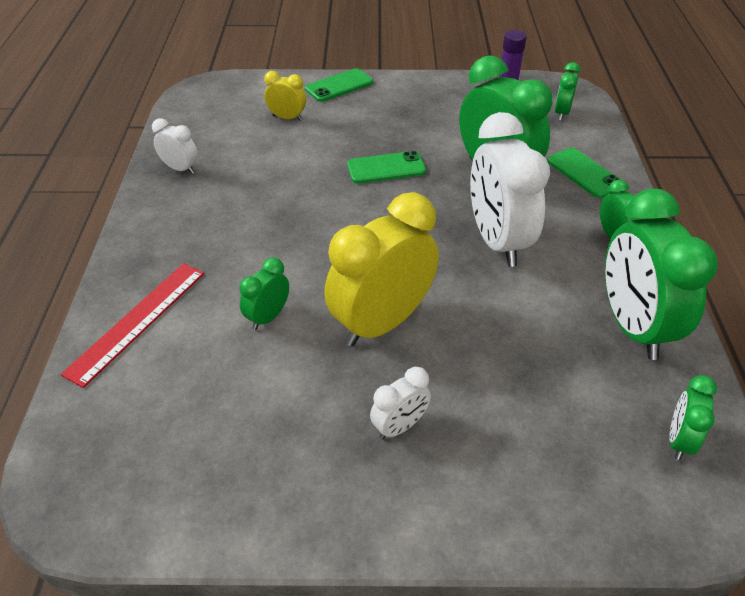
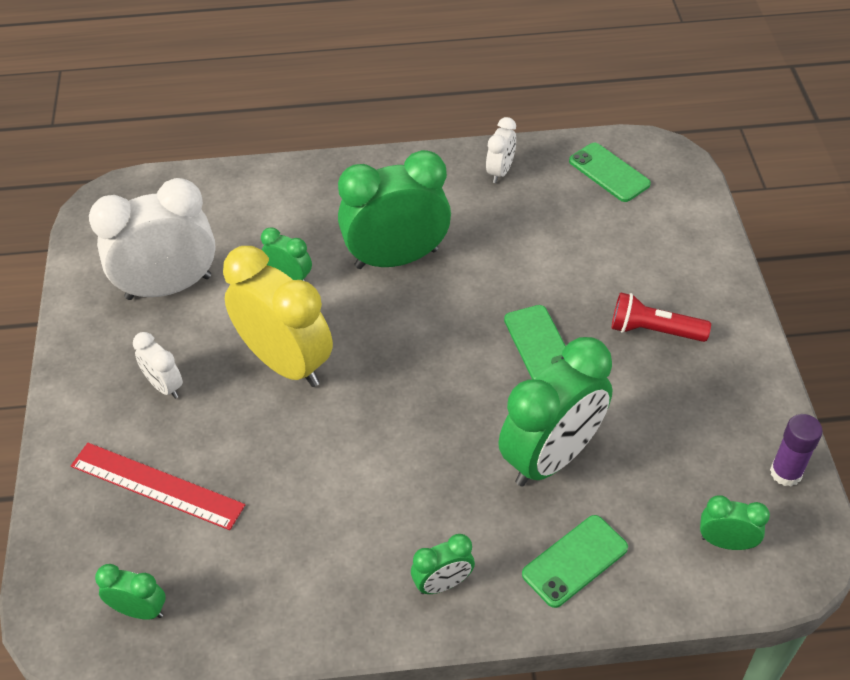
camera: 85 degrees right, 5 degrees up
red ruler [61,263,204,388] -> red ruler moved to [71,443,245,530]
yellow clock [264,71,306,121] -> none
green phone [305,68,373,102] -> green phone moved to [569,143,651,202]
white clock [470,112,550,267] -> white clock moved to [89,178,216,300]
green clock [605,188,718,360] -> green clock moved to [338,150,451,269]
none -> red flashlight [611,292,711,342]

